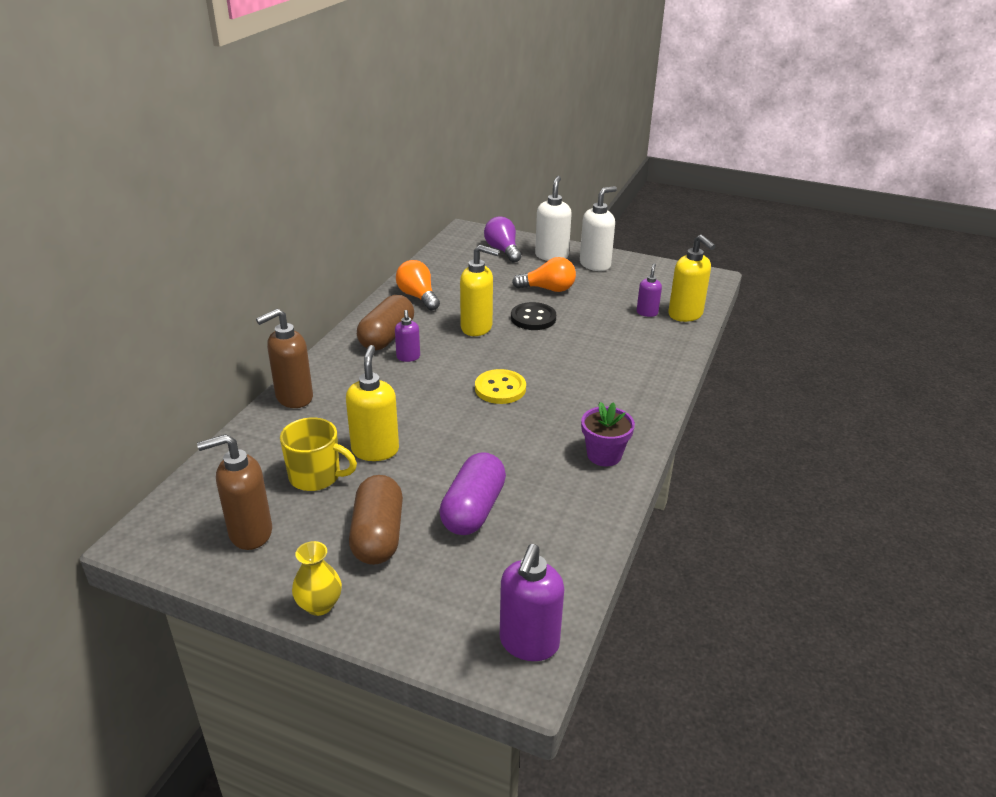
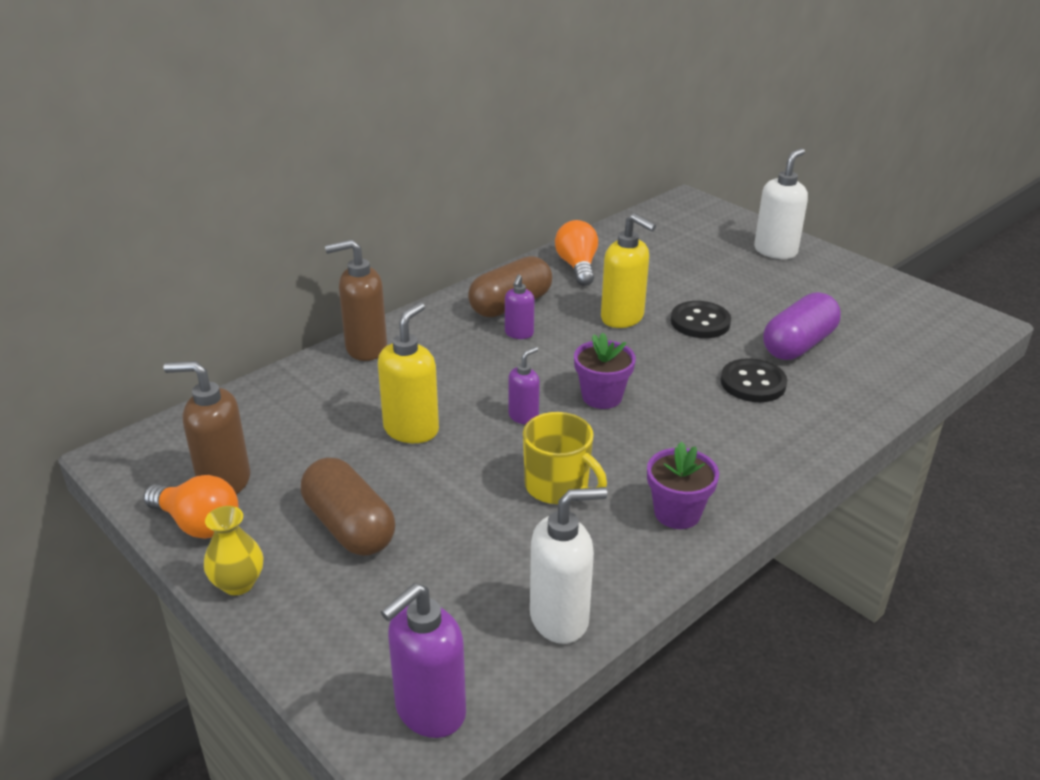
camera: 25 degrees right, 0 degrees up
yellow mug [280,417,357,491] -> yellow mug moved to [523,412,607,504]
brown capsule [349,475,403,565] -> brown capsule turned 60 degrees counterclockwise [301,458,395,556]
purple capsule [439,452,506,535] -> purple capsule moved to [763,292,841,360]
yellow button [475,369,526,404] -> purple flower pot [574,332,636,409]
purple light bulb [484,217,521,263] -> none
orange light bulb [512,257,576,292] -> orange light bulb moved to [143,475,239,539]
white soap dispenser [580,186,617,271] -> white soap dispenser moved to [530,487,607,644]
purple soap dispenser [637,263,662,317] -> purple soap dispenser moved to [508,347,540,424]
yellow soap dispenser [668,235,715,322] -> none
none -> black button [721,358,787,402]

